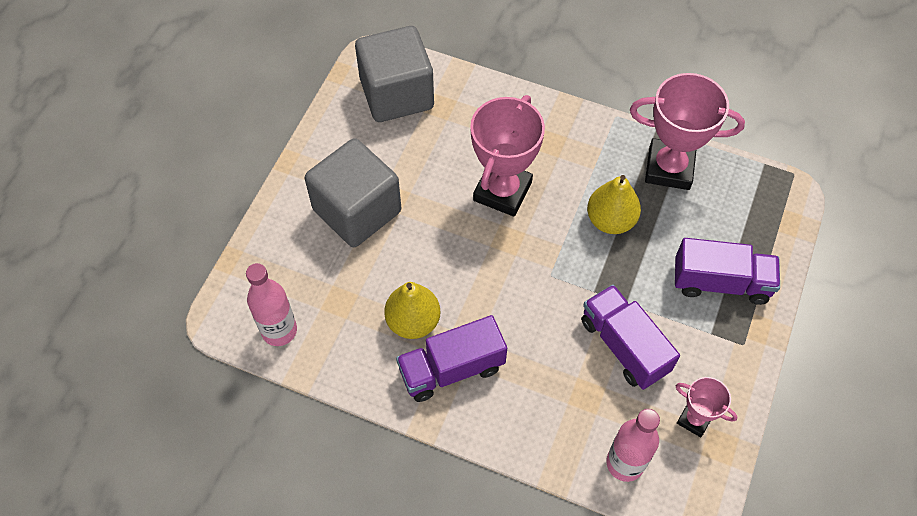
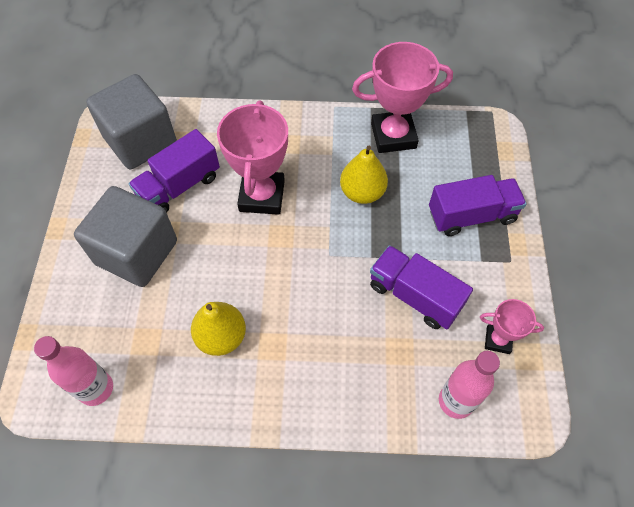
camera: 20 degrees left, 0 degrees up
purple truck [396,315,507,402] -> purple truck moved to [128,129,220,213]

